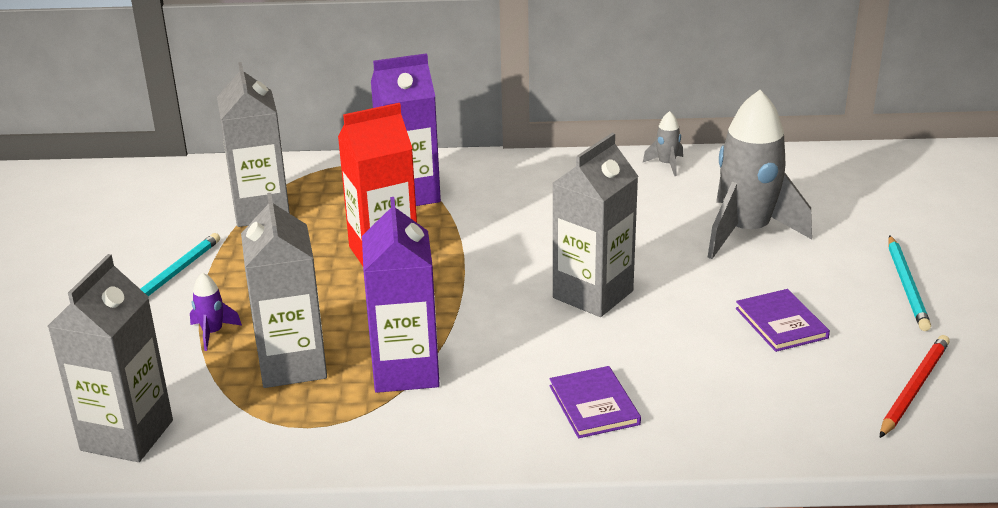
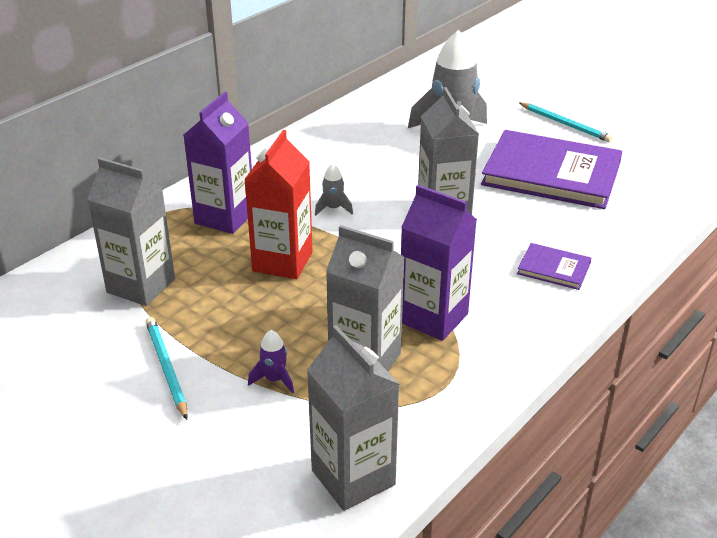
camera: 50 degrees left, 5 degrees up
grey rocket [643,111,683,176] -> grey rocket moved to [315,164,353,216]
purple book [736,289,830,352] -> purple book [481,130,622,209], size x2.23
red pencil [880,335,950,438] -> none

